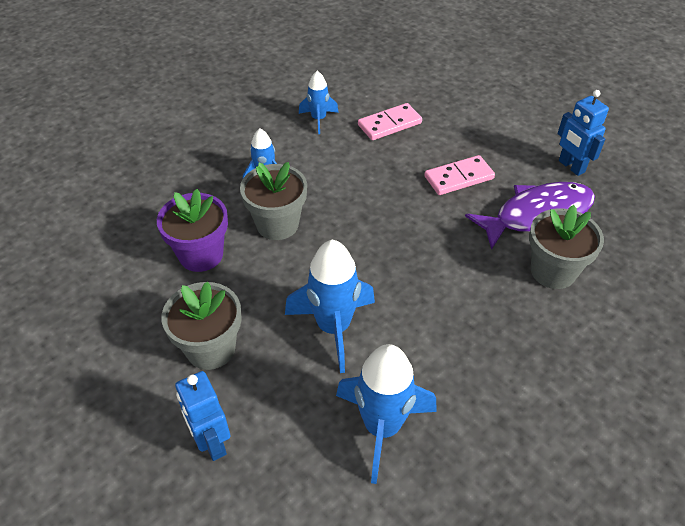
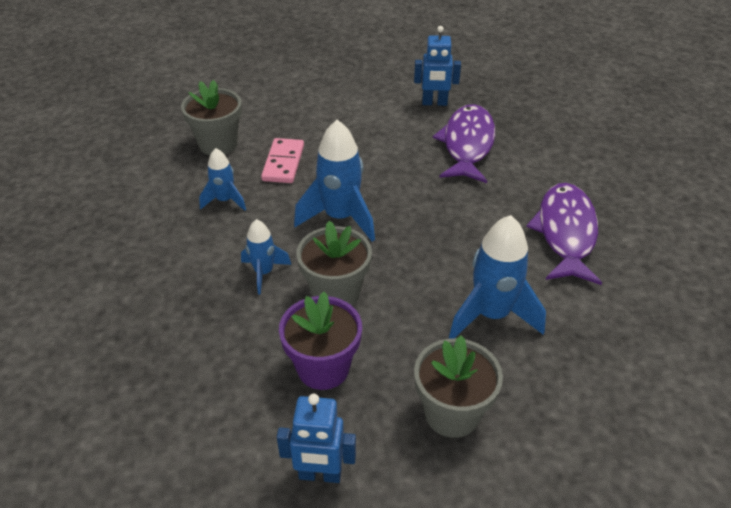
camera: 55 degrees left, 5 degrees down
blue robot [175,371,230,461] -> blue robot moved to [277,394,356,483]
blue rocket [336,344,437,484] -> blue rocket moved to [294,120,375,242]
pink domino [425,155,495,195] -> none
grey flower pot [529,205,604,289] -> grey flower pot moved to [181,80,242,155]
none -> purple fish [526,183,602,285]

